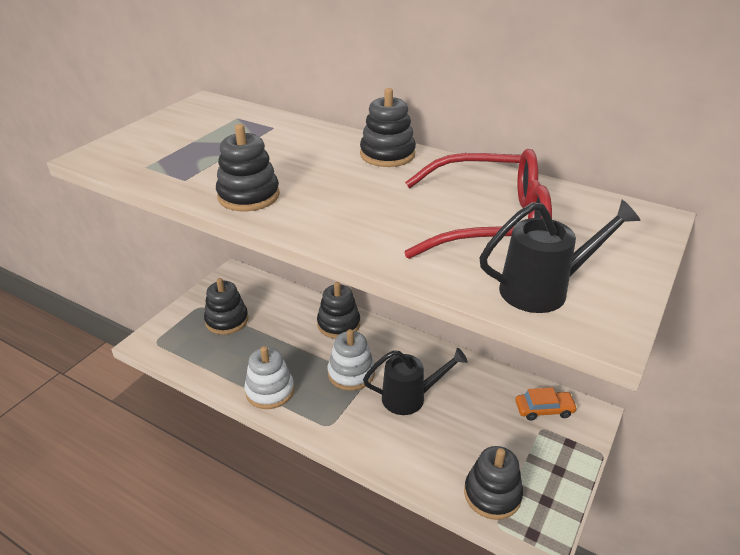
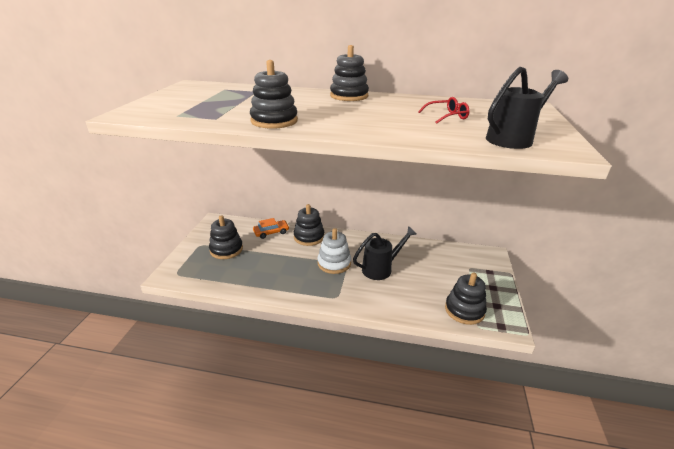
camera: 20 degrees left, 5 degrees down
white stacking toy [244,346,294,409] -> none
red glasses [404,149,552,259] -> red glasses [418,97,469,124], size x0.40
orange car [515,387,577,420] -> orange car moved to [253,218,289,239]

